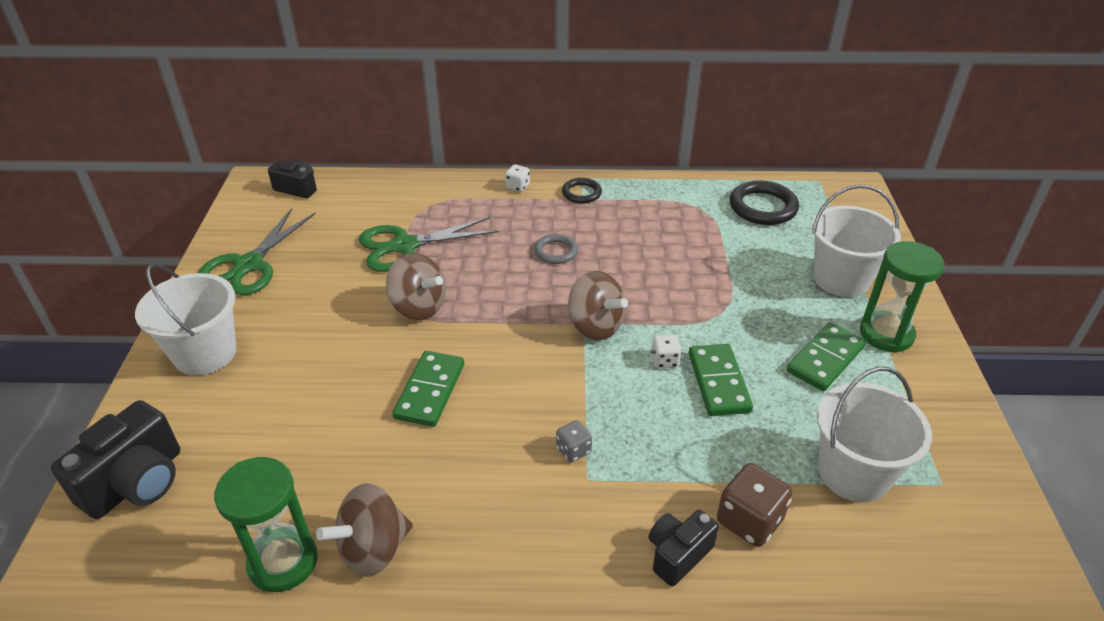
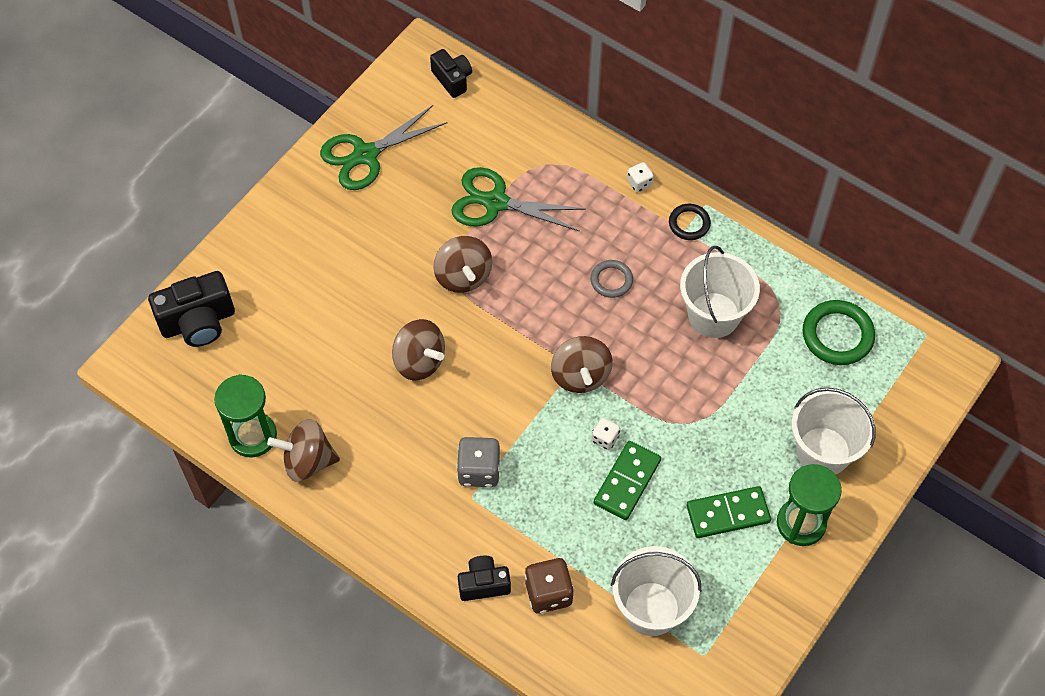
camera: 35 degrees right, 20 degrees up
white bucket [135,264,236,375] -> white bucket moved to [680,246,760,338]
green domino [392,351,464,427] -> brown spinning top [392,319,445,380]
grey dice [556,420,592,463] -> grey dice [457,437,501,487], size x1.77
black ring [730,180,799,225] -> green ring [803,300,875,365]

